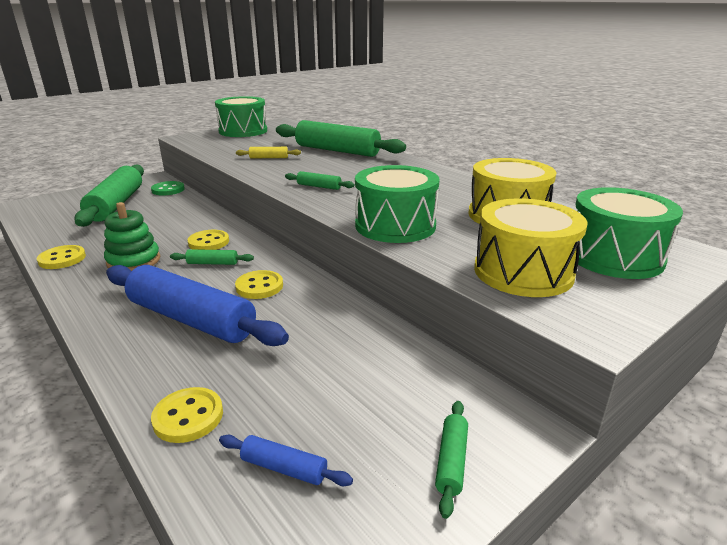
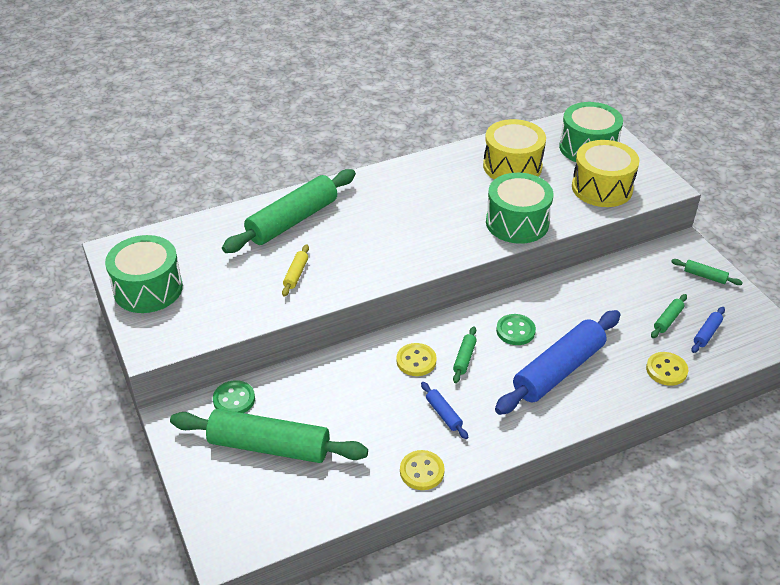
camera: 75 degrees left, 15 degrees up
green stacking toy [104,202,160,271] -> blue rolling pin [421,382,468,439]
yellow button [235,270,283,299] -> green button [496,314,536,345]
green rolling pin [285,171,354,190] -> green rolling pin moved to [651,294,687,338]

